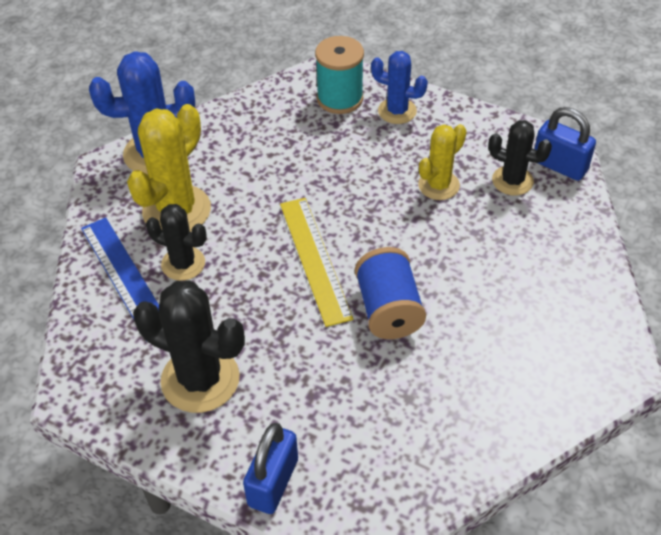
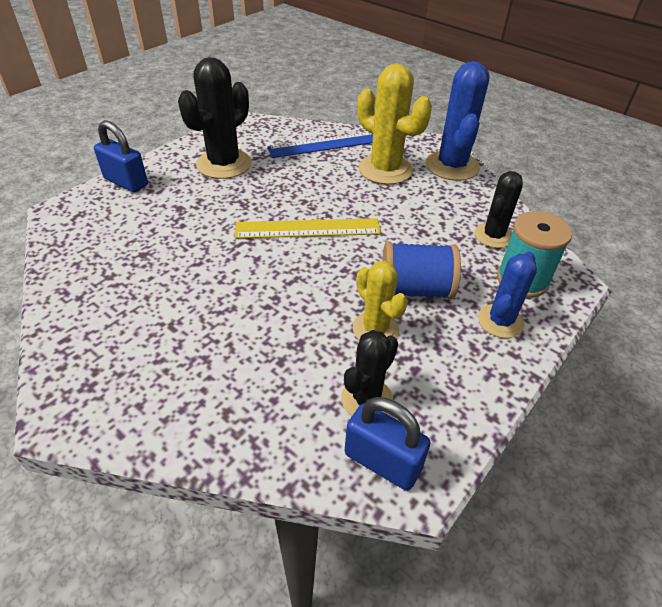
camera: 100 degrees right, 5 degrees down
black cactus [146,204,207,281] -> black cactus moved to [474,171,523,248]
blue spool [355,247,426,339] -> blue spool moved to [382,242,461,299]
blue padlock [534,107,596,181] -> blue padlock turned 75 degrees clockwise [345,397,430,490]

